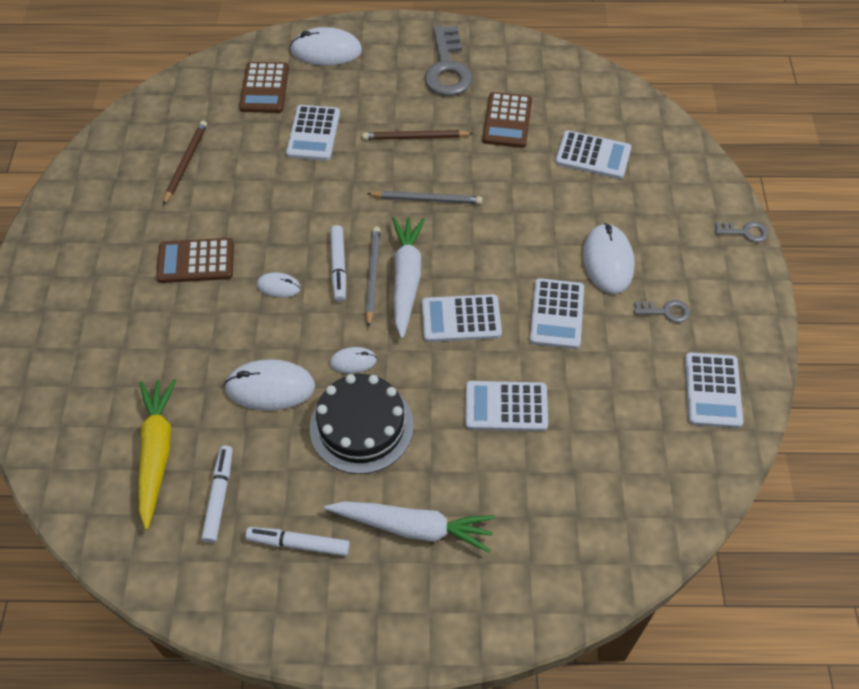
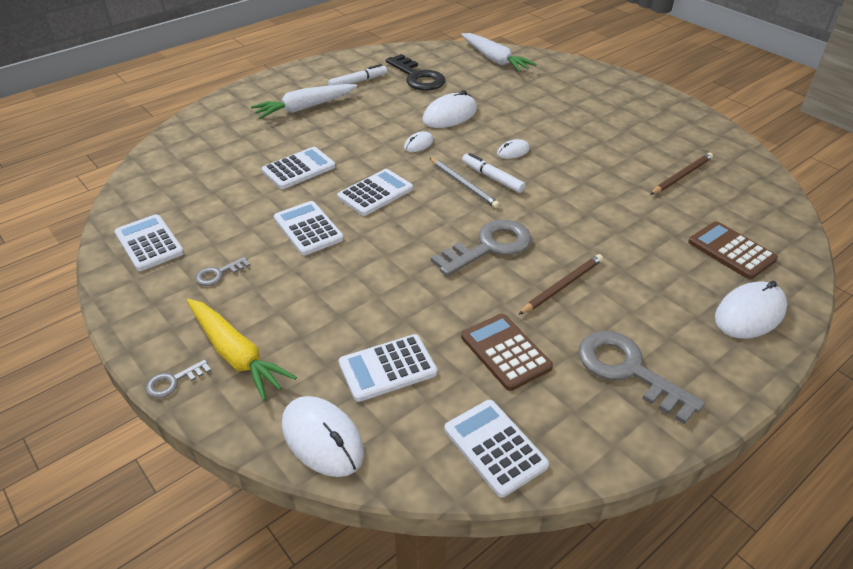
camera: 140 degrees right, 15 degrees down
yellow carrot [138,379,176,530] -> yellow carrot moved to [187,299,297,401]
brown calculator [156,238,234,283] -> none
brown pencil [163,121,207,205] -> brown pencil turned 105 degrees counterclockwise [650,153,713,195]
white marker [201,445,233,543] -> black key [385,54,445,91]
white calculator [286,105,340,161] -> white calculator moved to [444,400,549,497]
black cake [310,374,414,474] -> none
grey pencil [367,191,482,204] -> grey key [431,220,531,276]
white carrot [392,217,425,339] -> white carrot moved to [461,33,536,72]
white mouse [583,223,635,294] -> white mouse moved to [282,396,364,477]

